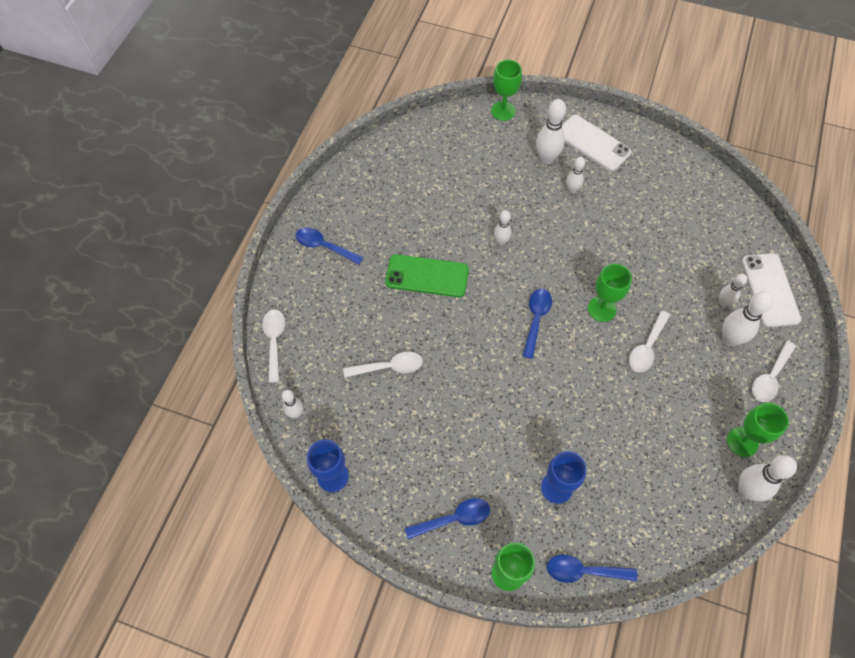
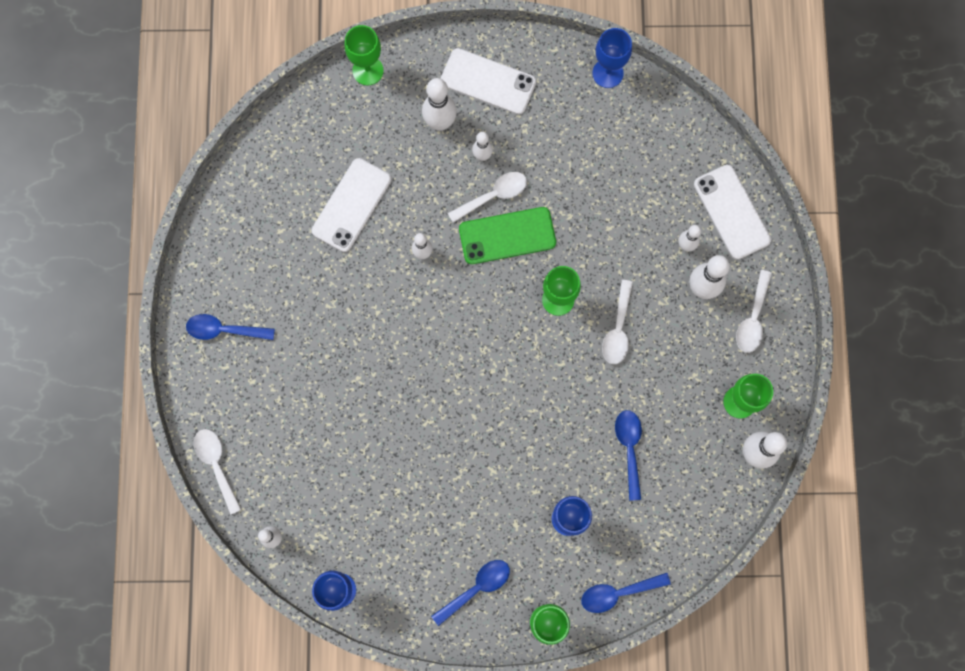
camera: 20 degrees left, 15 degrees up
white spoon [343,352,423,378] -> white spoon moved to [448,172,527,223]
green phone [385,254,469,297] -> green phone moved to [459,207,556,264]
blue spoon [523,289,552,359] -> blue spoon moved to [615,410,642,501]
none -> white phone [312,158,392,252]
none -> blue goblet [592,28,632,88]

